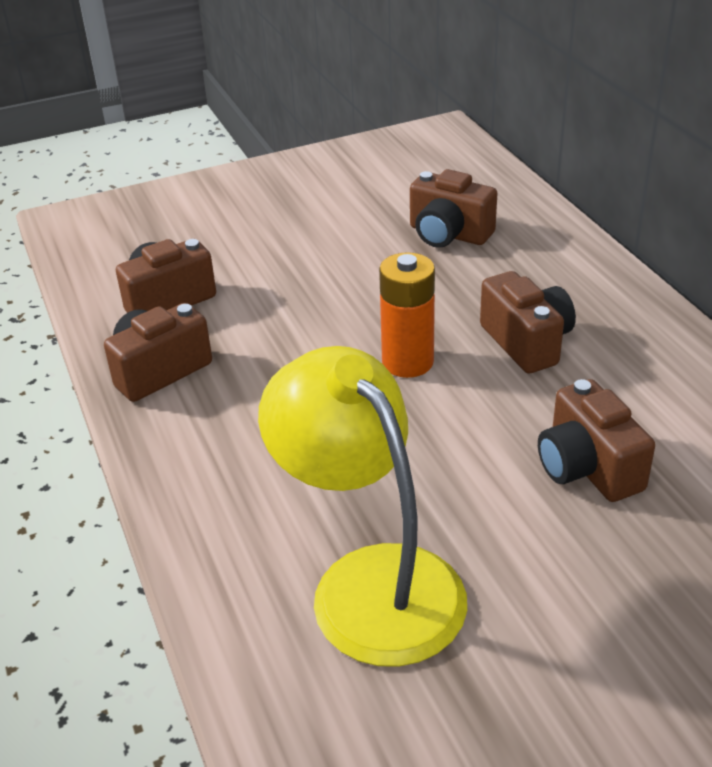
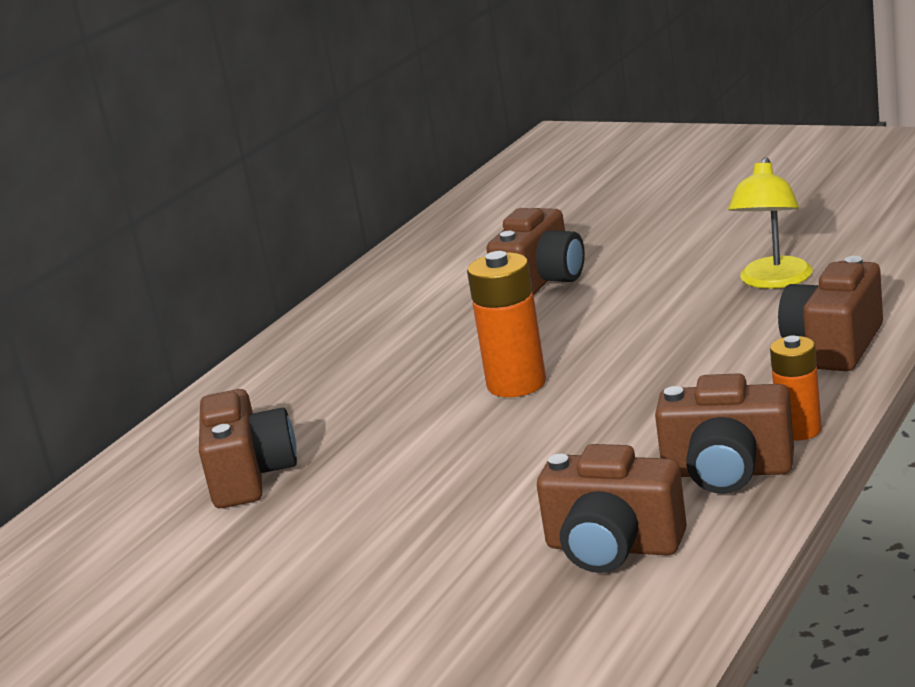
camera: 125 degrees left, 15 degrees down
yellow lamp [258,346,467,667] -> yellow lamp [728,157,813,289], size x0.56
brown camera [480,271,576,373] -> brown camera moved to [778,256,883,371]
none -> orange battery [770,336,821,440]

